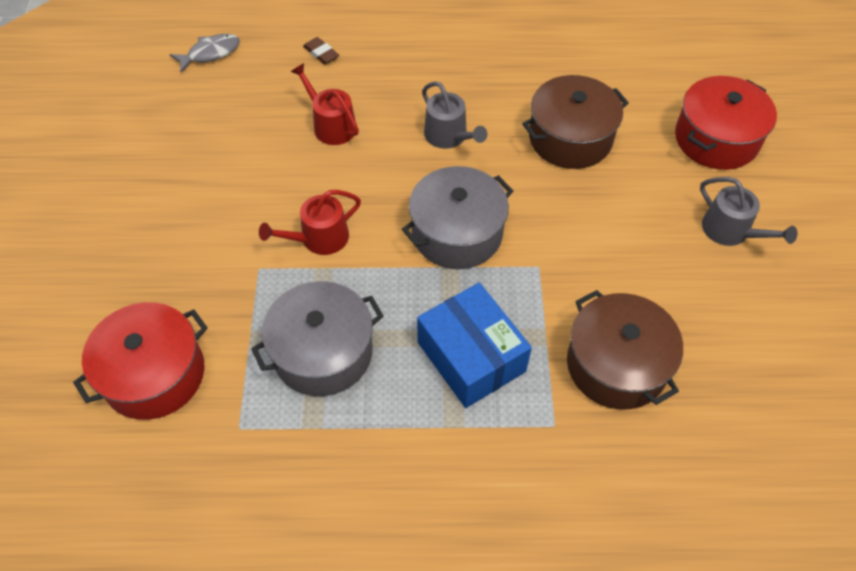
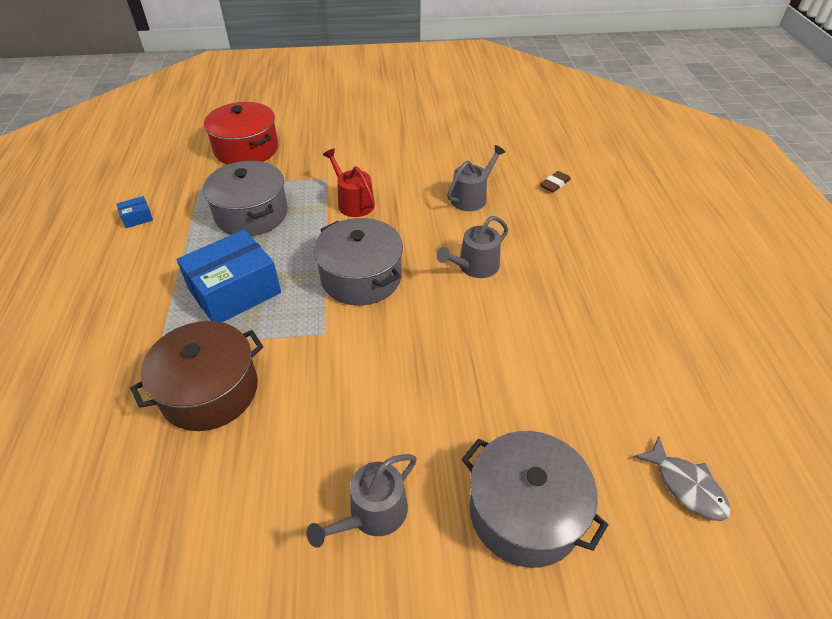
camera: 85 degrees right, 10 degrees down
grey fish [170,34,240,73] -> grey fish moved to [633,436,731,521]
red watering can [291,63,359,145] -> grey watering can [447,145,506,211]
brown pot [522,75,629,169] -> none
red pot [675,76,777,170] -> grey pot [462,431,608,568]
none -> blue box [117,196,153,228]

